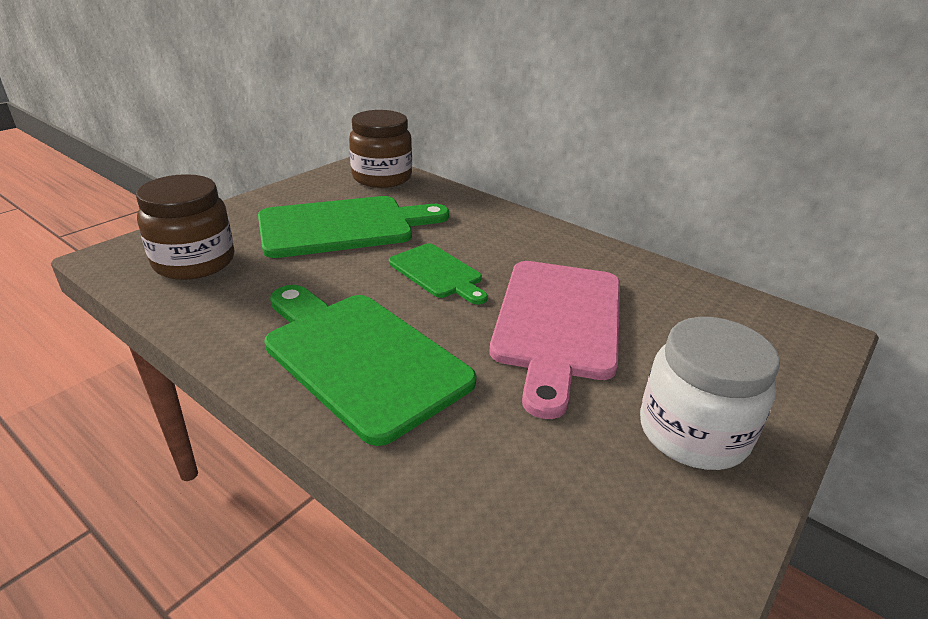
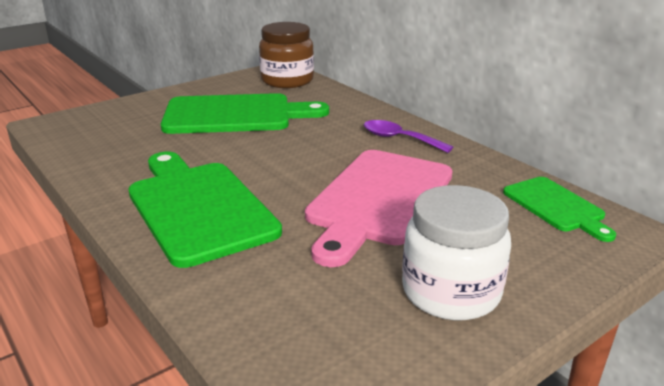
camera: 15 degrees right, 5 degrees down
brown jar [136,174,235,280] -> none
green cutting board [389,244,488,305] -> green cutting board moved to [503,177,616,242]
none -> purple spoon [364,120,453,153]

